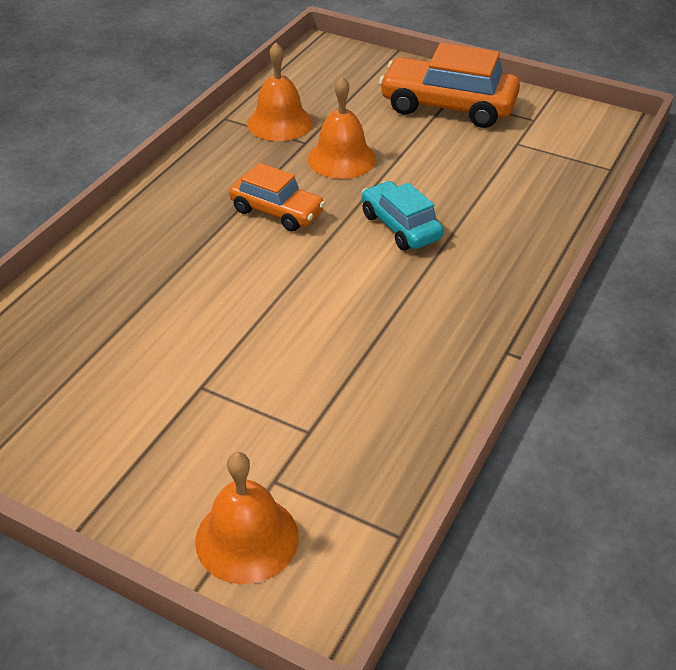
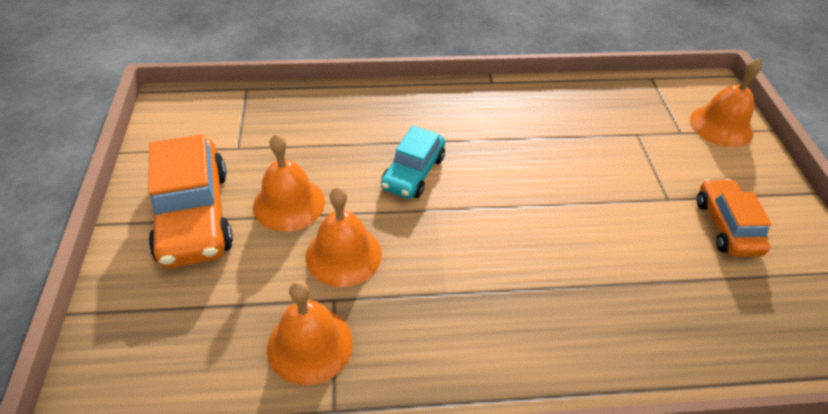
camera: 125 degrees left, 5 degrees up
orange car [229,163,325,232] -> orange car moved to [697,179,771,257]
none -> orange bell [253,134,325,232]

